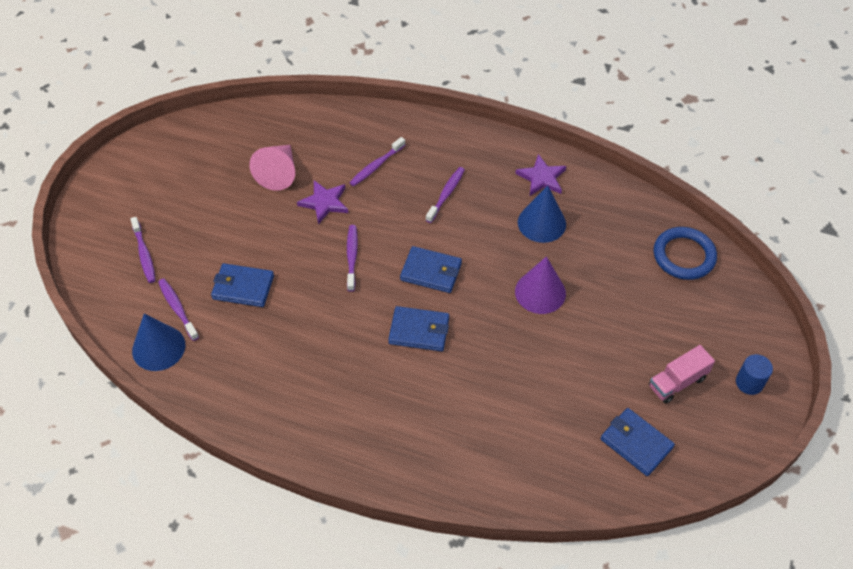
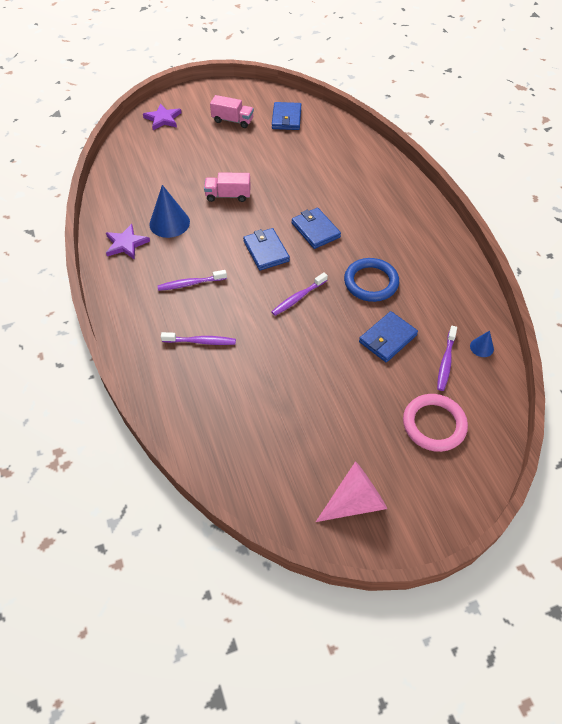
camera: 130 degrees left, 0 degrees up
purple toothbrush [130,217,156,283] -> pink ring [403,394,468,452]
blue cone [132,314,185,371] -> blue cone [470,330,494,357], size x0.50
blue wallet [211,263,274,307] -> blue wallet turned 75 degrees clockwise [359,311,418,362]
pink cone [249,145,295,191] -> pink cone moved to [316,461,387,522]
purple star [297,180,348,224] -> purple star moved to [143,103,181,130]
purple cone [515,256,566,314] -> pink truck [204,172,251,202]
blue ring [654,227,717,280] -> blue ring moved to [344,258,399,302]
blue cylinder [736,354,773,395] -> none

